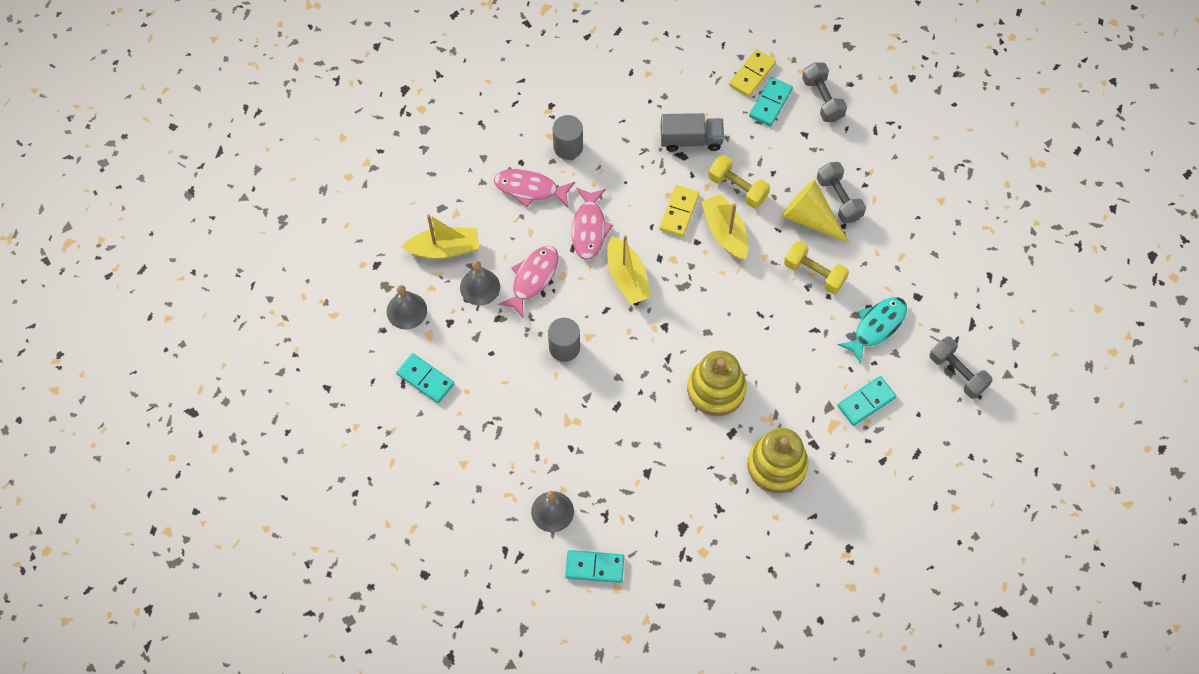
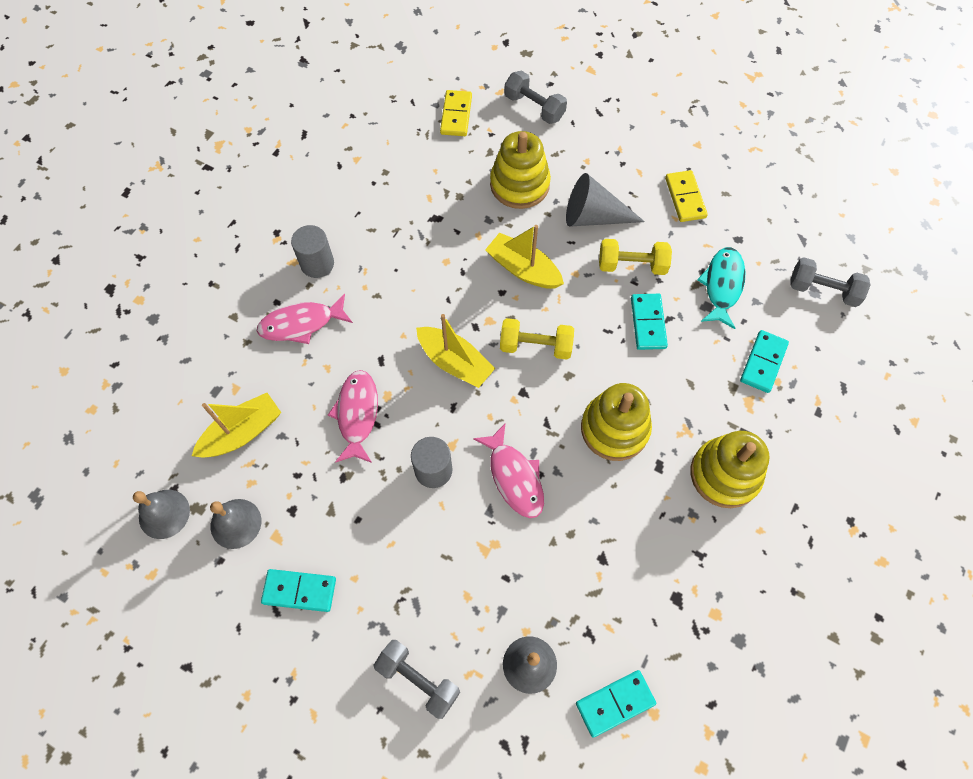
camera: 30 degrees left, 0 degrees up
grey bell [460,261,500,305] -> grey bell moved to [133,490,190,539]
pink fish [572,188,613,260] -> pink fish moved to [473,424,544,518]
yellow domino [659,185,700,237] -> yellow domino moved to [665,170,708,222]
grey truck [661,113,724,152] -> none
yellow dumbbell [708,155,770,208] -> yellow dumbbell moved to [500,318,574,360]
turquoise domino [749,77,793,127] -> turquoise domino moved to [631,294,668,350]
yellow cone [782,180,849,243] -> grey cone [566,173,645,227]
grey dumbbell [817,162,866,223] -> grey dumbbell moved to [374,640,460,719]
none -> yellow stacking toy [490,131,551,209]

